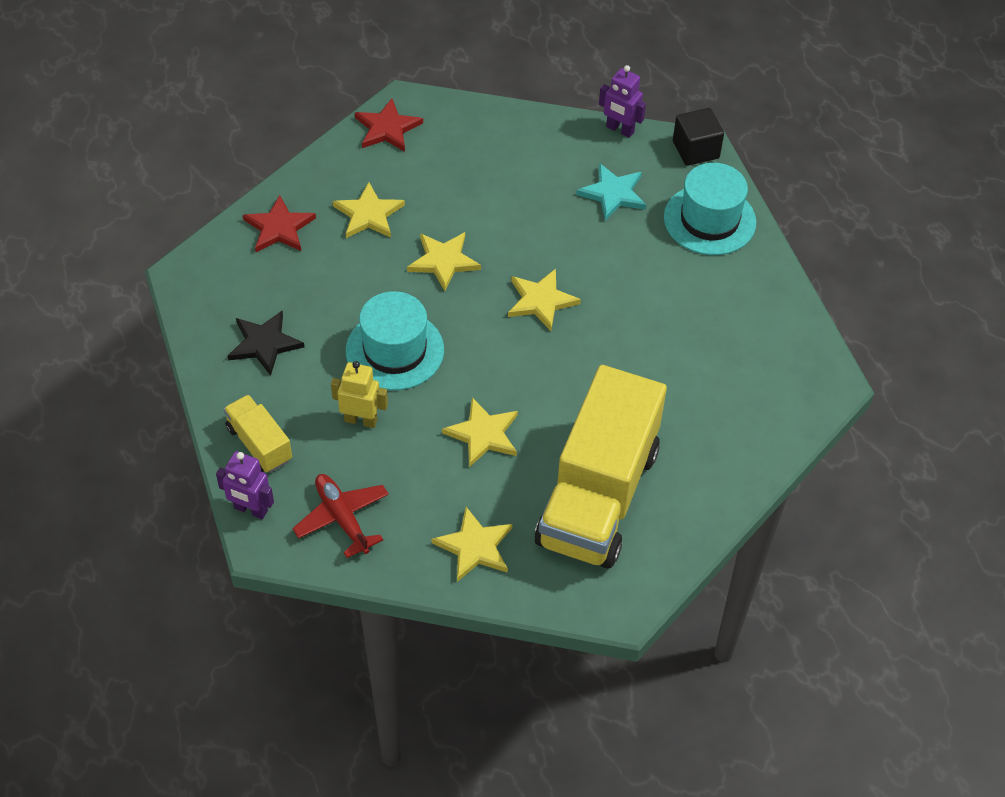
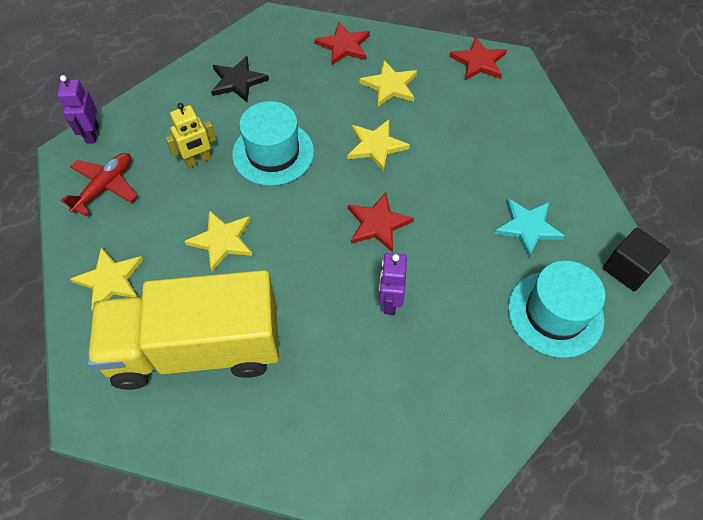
camera: 65 degrees right, 5 degrees up
yellow truck [223,394,292,473] -> none
yellow robot [331,361,388,428] -> yellow robot turned 75 degrees clockwise [166,103,216,168]
yellow star [508,269,581,331] -> red star [348,192,414,252]
purple robot [599,65,646,138] -> purple robot moved to [379,253,407,315]

